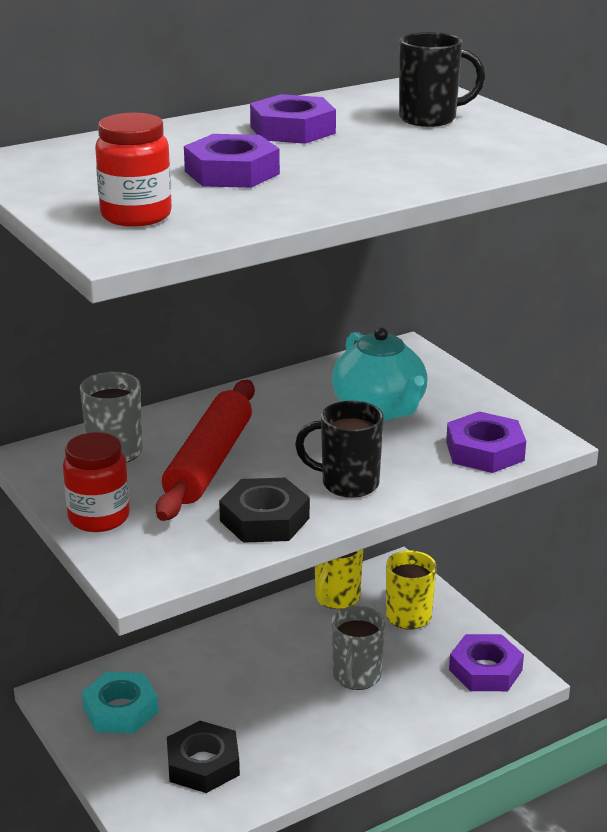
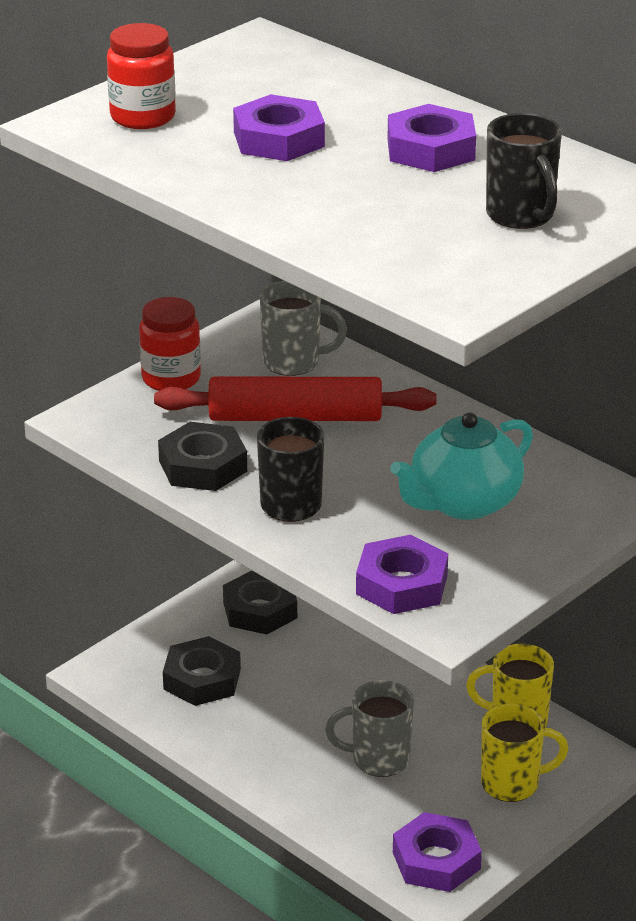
camera: 75 degrees right, 5 degrees up
turquoise nut [82,671,159,734] -> black nut [223,570,297,634]

